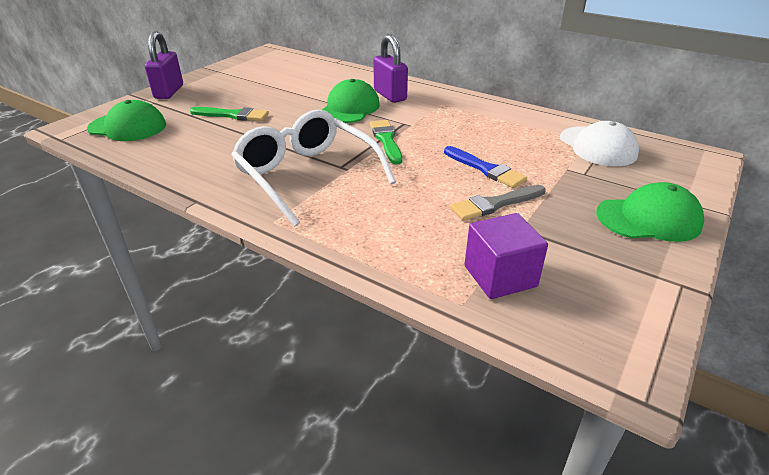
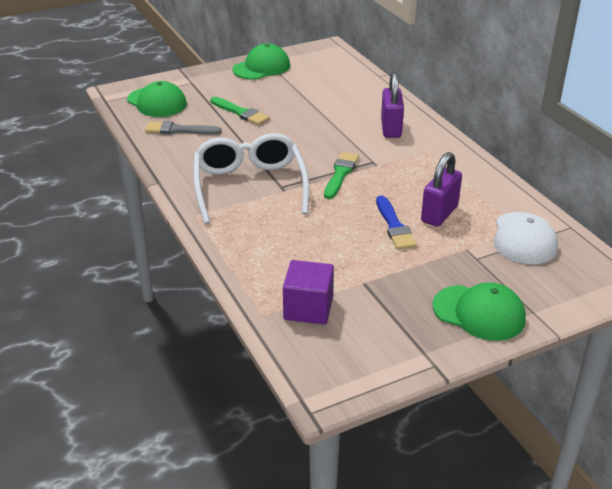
camera: 30 degrees right, 0 degrees up
purple padlock [145,31,183,99] -> purple padlock moved to [421,152,462,227]
green cap [322,79,380,123] -> green cap moved to [232,43,290,80]
grey brush [450,185,546,220] -> grey brush moved to [145,121,222,135]

